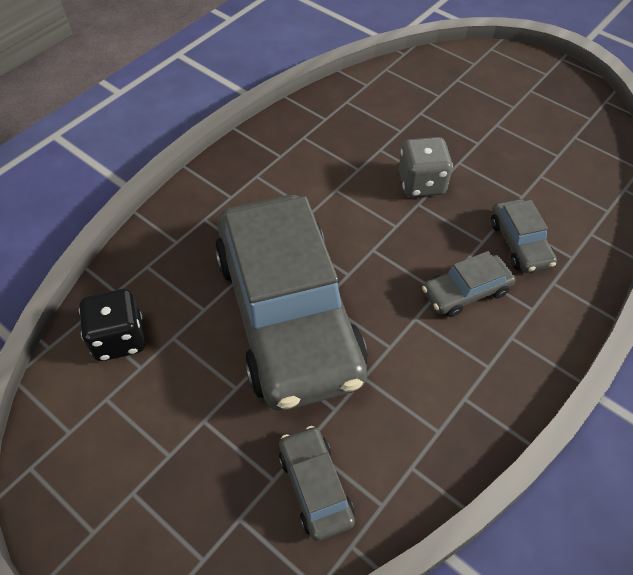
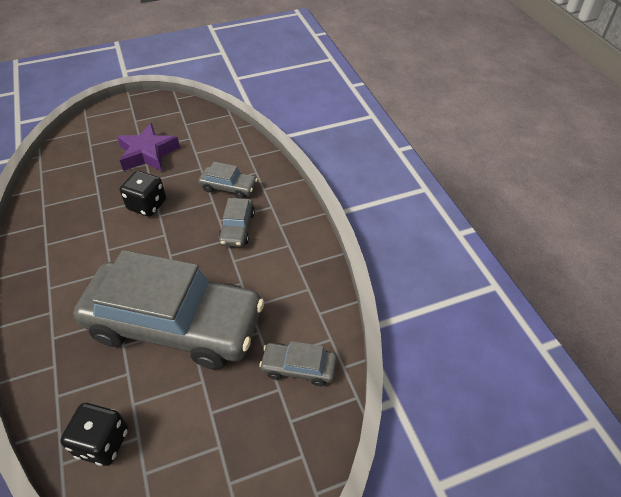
camera: 60 degrees left, 5 degrees down
grey dice [399,137,453,197] -> black dice [120,171,166,217]
none -> purple star [117,123,180,171]

